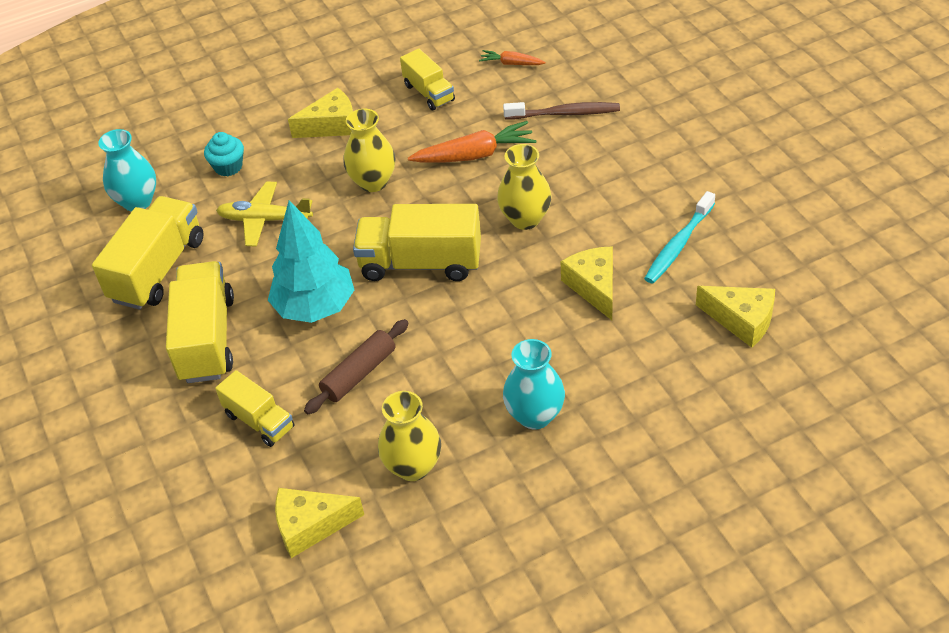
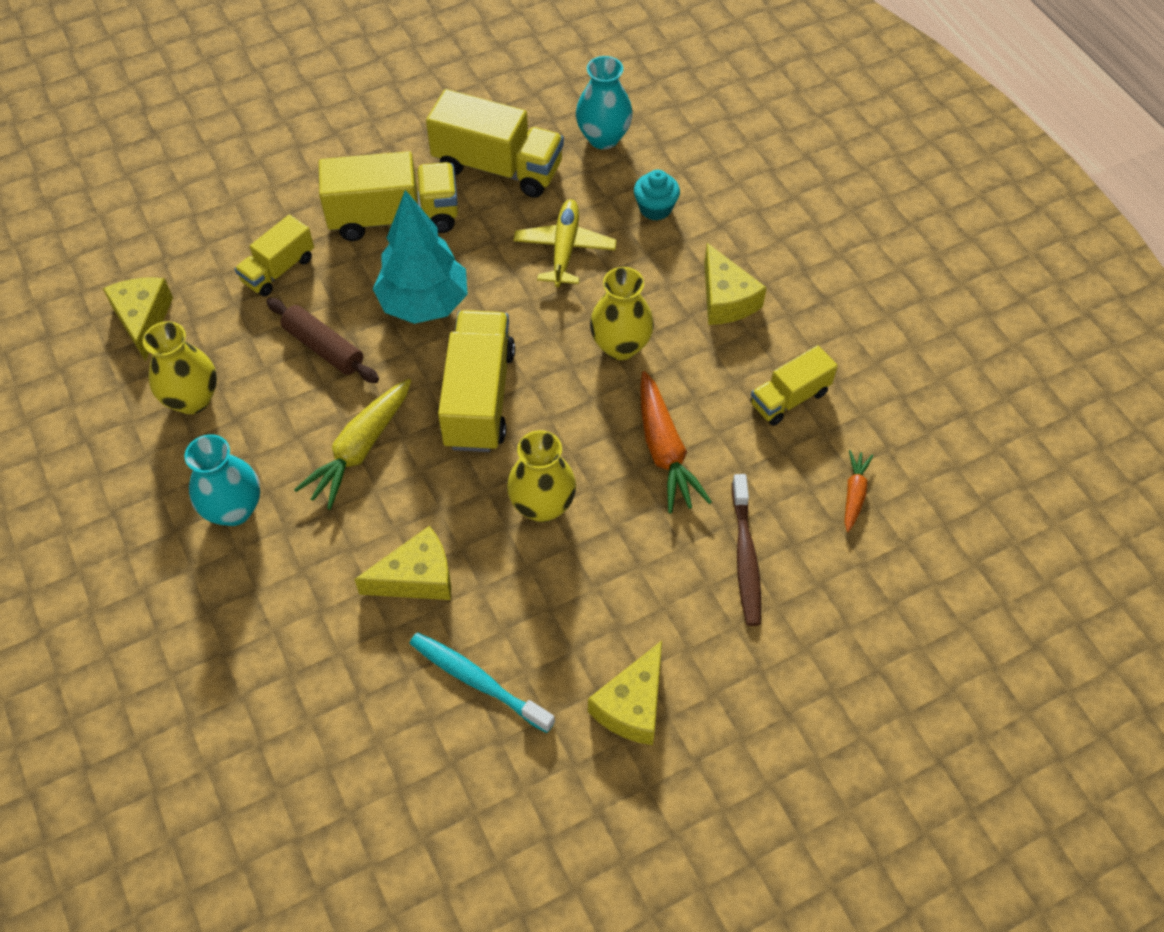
camera: 85 degrees right, 10 degrees up
yellow cheese [696,286,775,348] -> yellow cheese moved to [588,641,662,745]
none -> yellow carrot [294,379,411,510]

